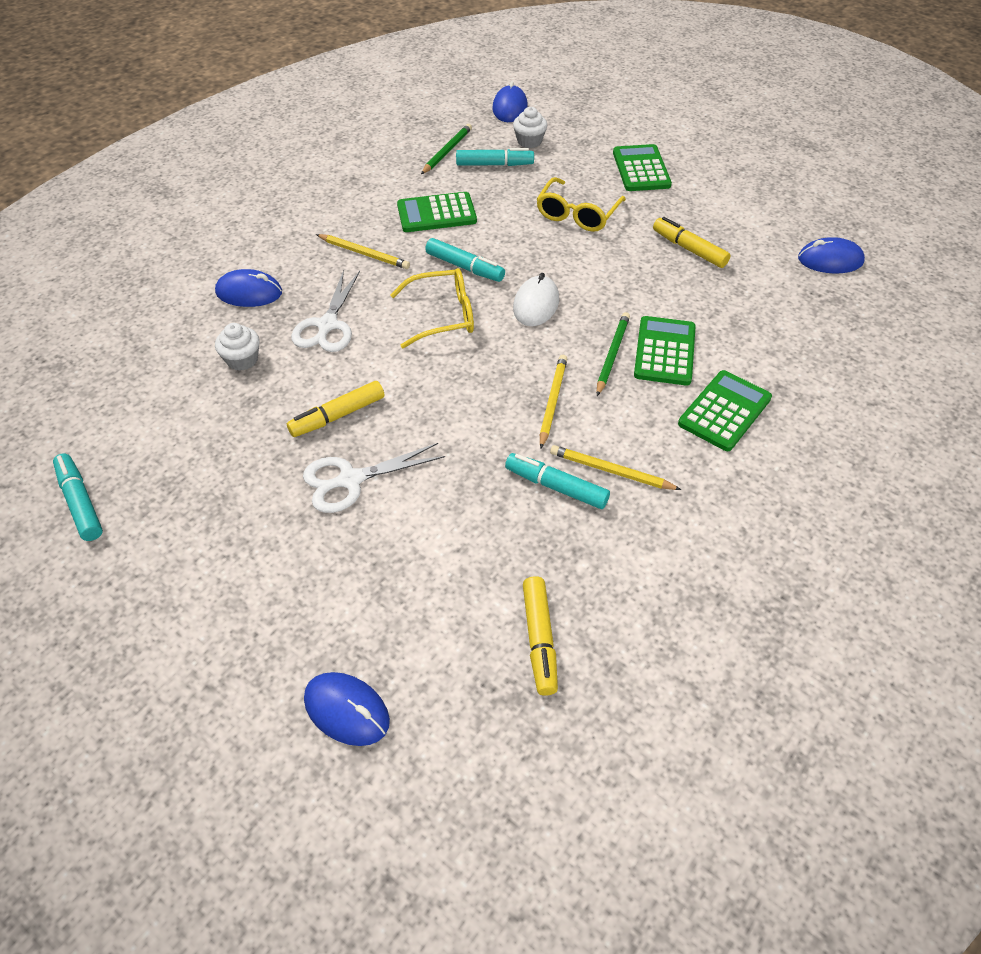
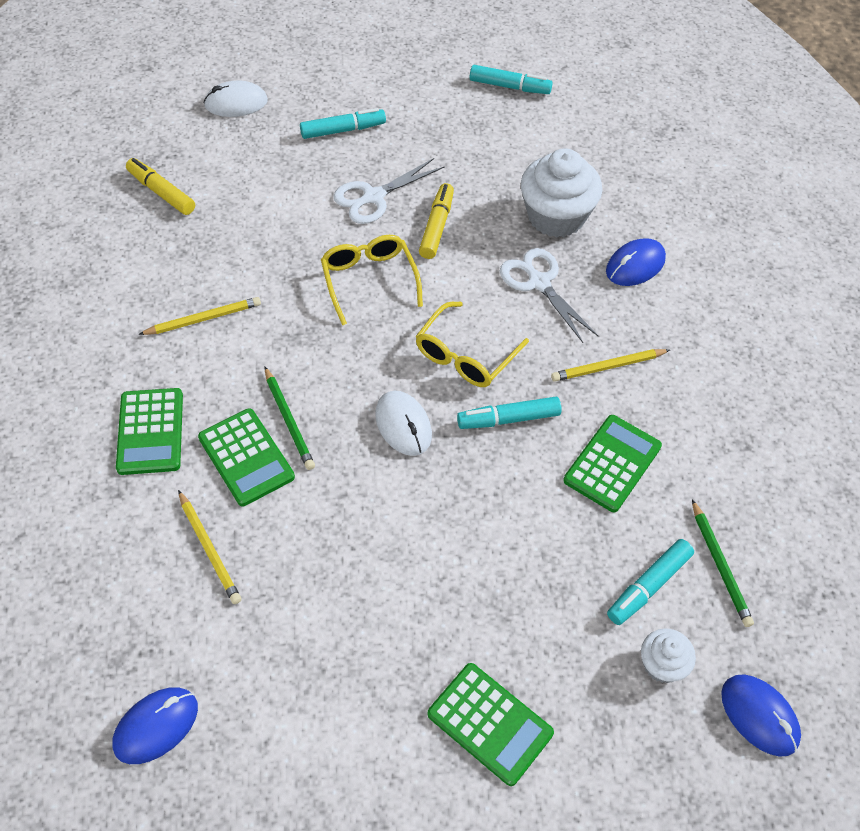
camera: 135 degrees right, 5 degrees up
white cupcake [215,323,260,371] -> white cupcake [521,148,602,238], size x1.94
white scissors [303,443,445,513] -> white scissors turned 150 degrees counterclockwise [333,158,444,224]
blue mouse [304,672,390,746] -> white mouse [203,80,268,117]
turquoise marker [505,453,610,509] -> turquoise marker moved to [300,108,386,139]
yellow glasses [537,177,626,232] -> yellow glasses moved to [321,235,423,325]
yellow pencil [540,355,567,449] -> yellow pencil moved to [178,490,241,604]
yellow marker [653,217,731,268] -> none

